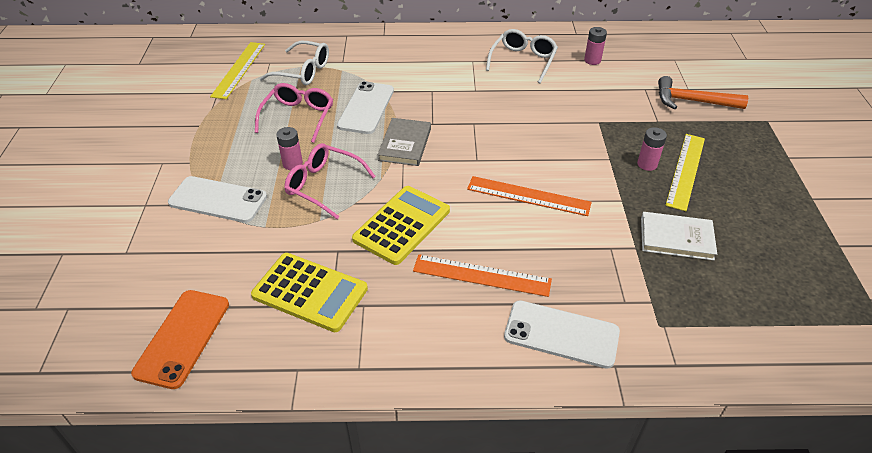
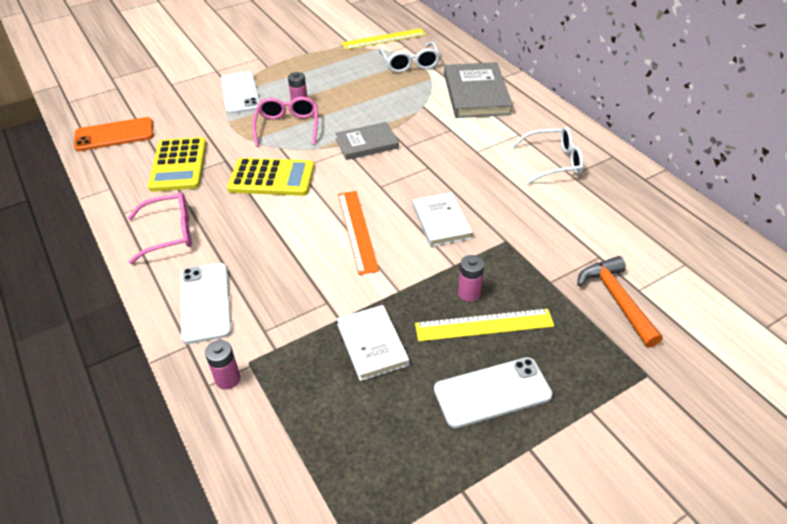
camera: 60 degrees right, 0 degrees up
pink glasses [255,83,333,143] -> pink glasses moved to [128,192,192,264]
white phone [337,81,394,134] -> white phone moved to [434,357,552,428]
orange ruler [413,254,552,297] -> none
pink battery [584,27,607,65] -> pink battery moved to [205,340,240,390]
none -> white book [412,192,473,247]
none -> grey book [444,62,513,118]

